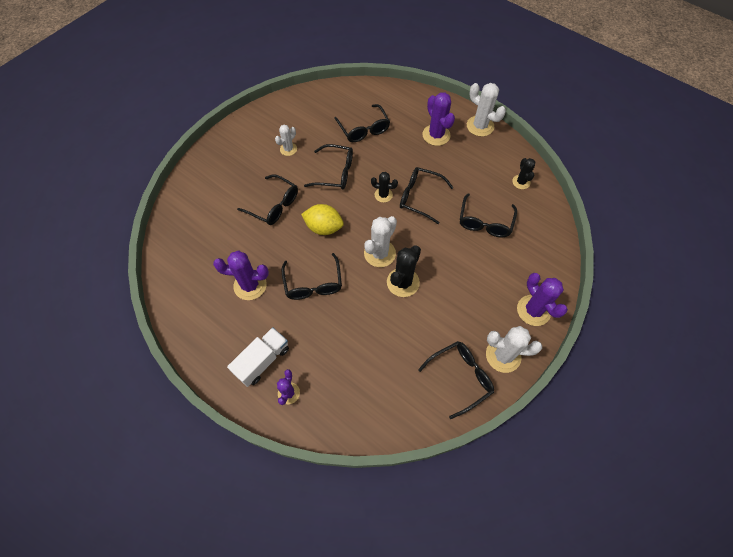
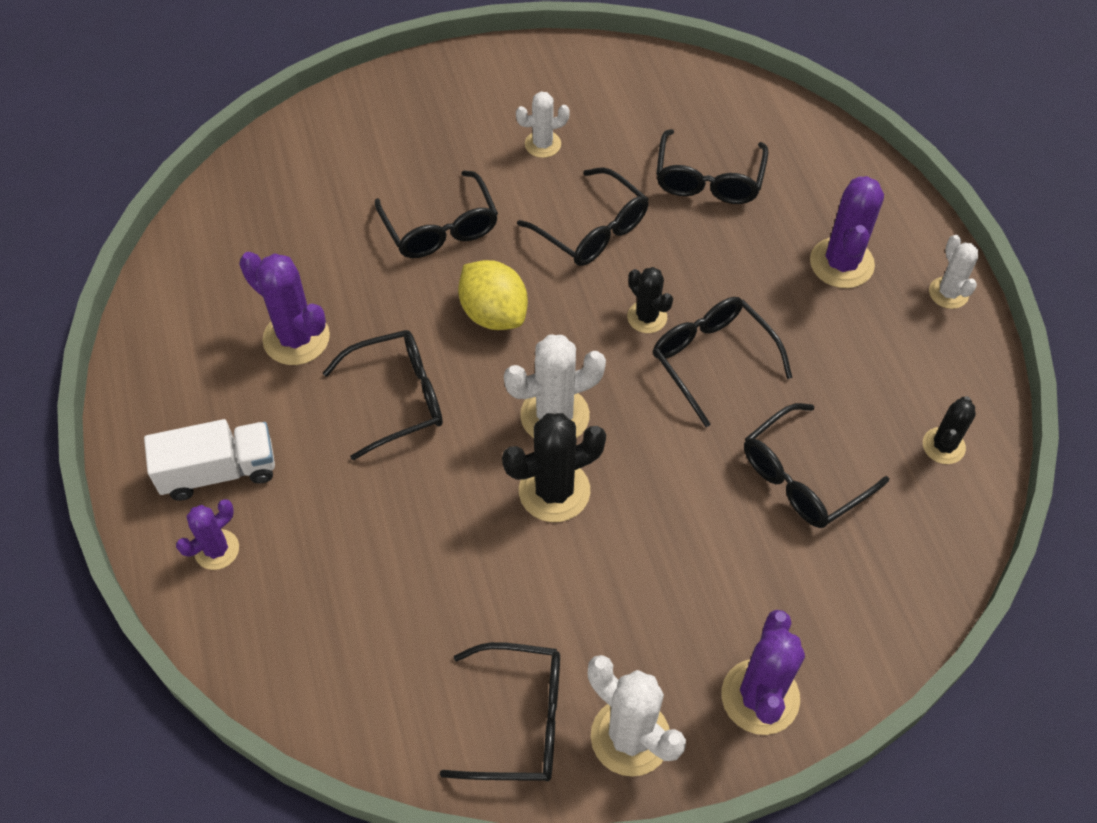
camera: 35 degrees right, 5 degrees down
black glasses [281,253,342,300] -> black glasses turned 135 degrees counterclockwise [323,330,443,460]
white cactus [467,83,506,137] -> white cactus [929,235,978,309], size x0.61

